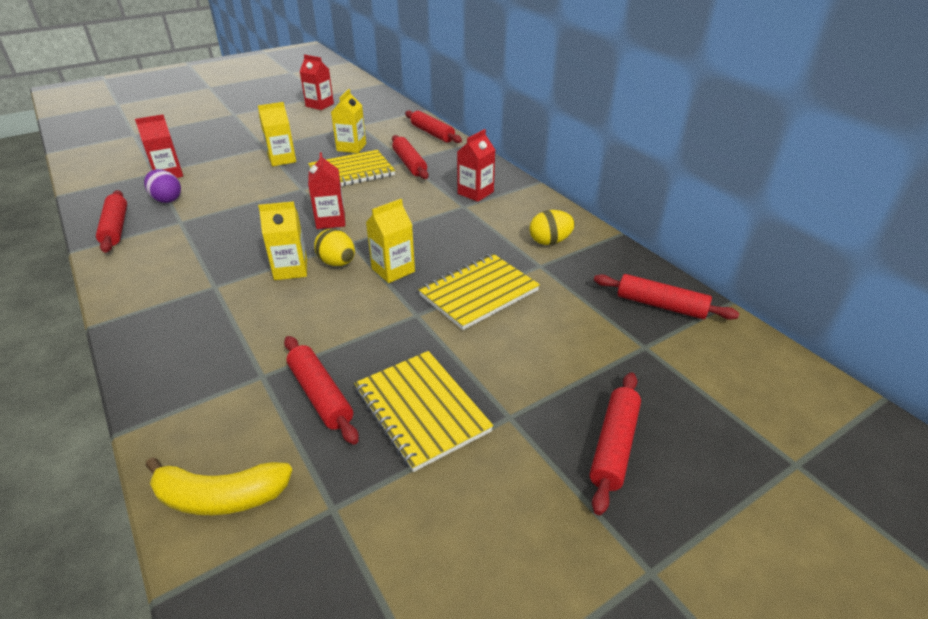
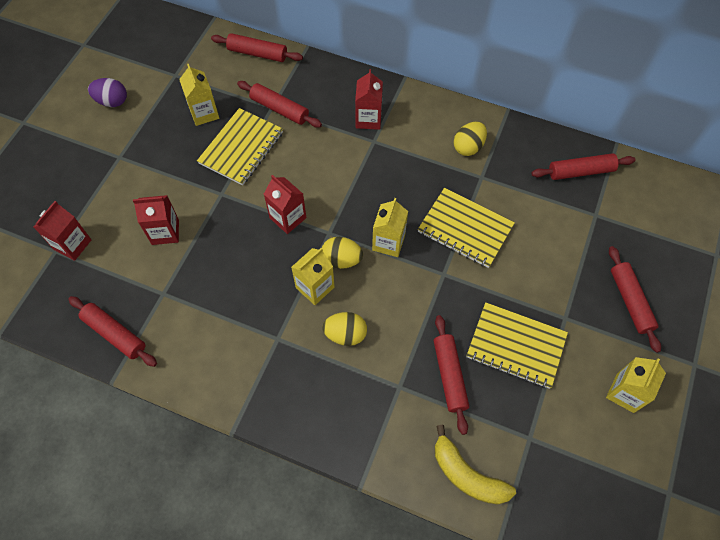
camera: 35 degrees left, 25 degrees up
purple egg [144,169,181,203] -> purple egg moved to [88,78,127,107]
yellow banana [145,457,292,515] -> yellow banana turned 75 degrees clockwise [435,425,516,505]
yellow carton [258,102,296,166] -> yellow carton moved to [606,357,666,413]
red rolling pin [284,336,359,445] -> red rolling pin turned 60 degrees clockwise [434,315,469,435]
red carton [299,54,334,110] -> red carton moved to [133,195,179,245]
yellow notebook [418,254,540,330] -> yellow notebook turned 75 degrees counterclockwise [418,188,515,268]
none -> yellow egg [322,312,367,346]

